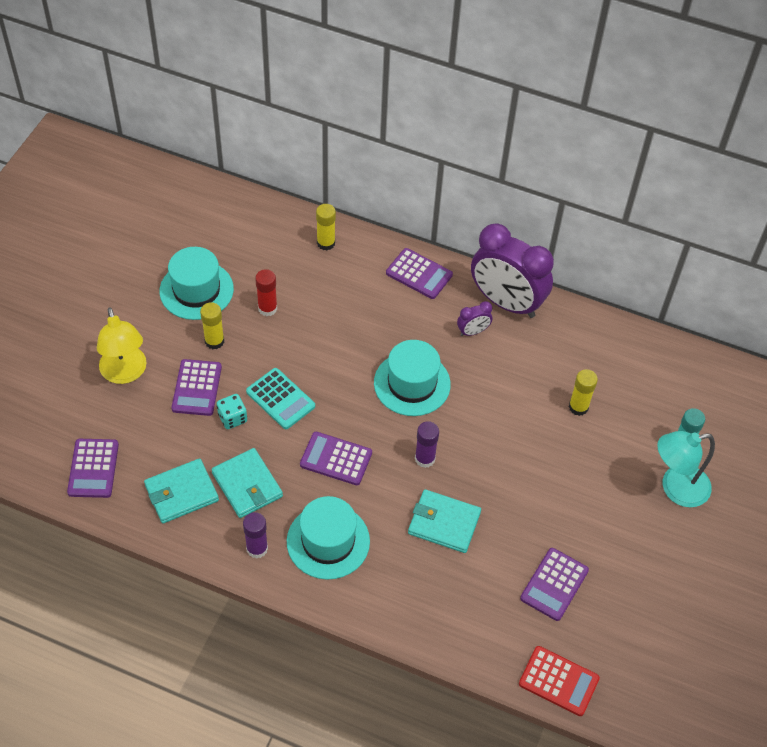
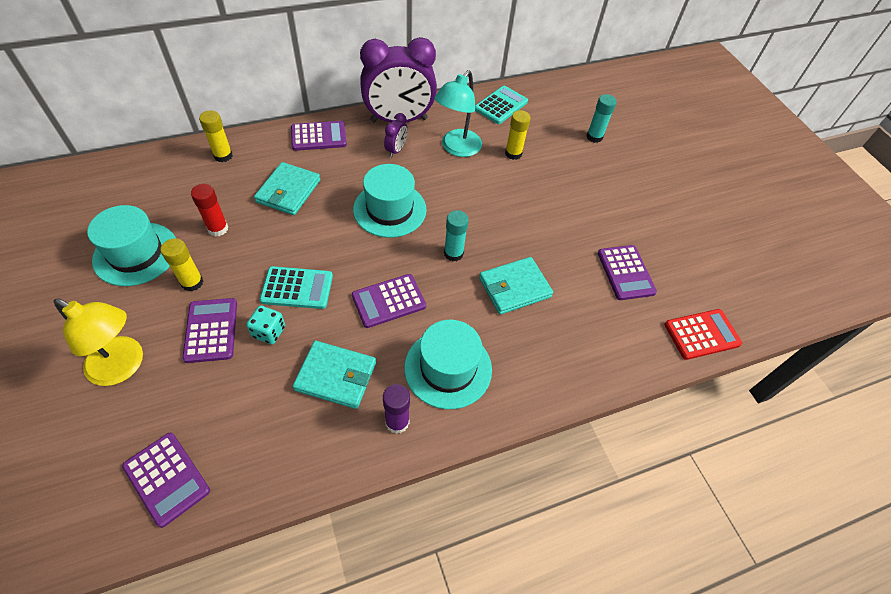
camera: 45 degrees left, 0 degrees up
turquoise wallet [144,458,219,523] -> turquoise wallet moved to [254,162,320,215]
purple calculator [171,359,222,416] -> purple calculator turned 150 degrees counterclockwise [182,298,237,363]
purple glue stick [415,421,439,468] -> turquoise glue stick [444,210,469,261]
turquoise lamp [657,431,715,507] -> turquoise lamp moved to [434,70,482,157]
none -> turquoise calculator [475,86,528,124]

